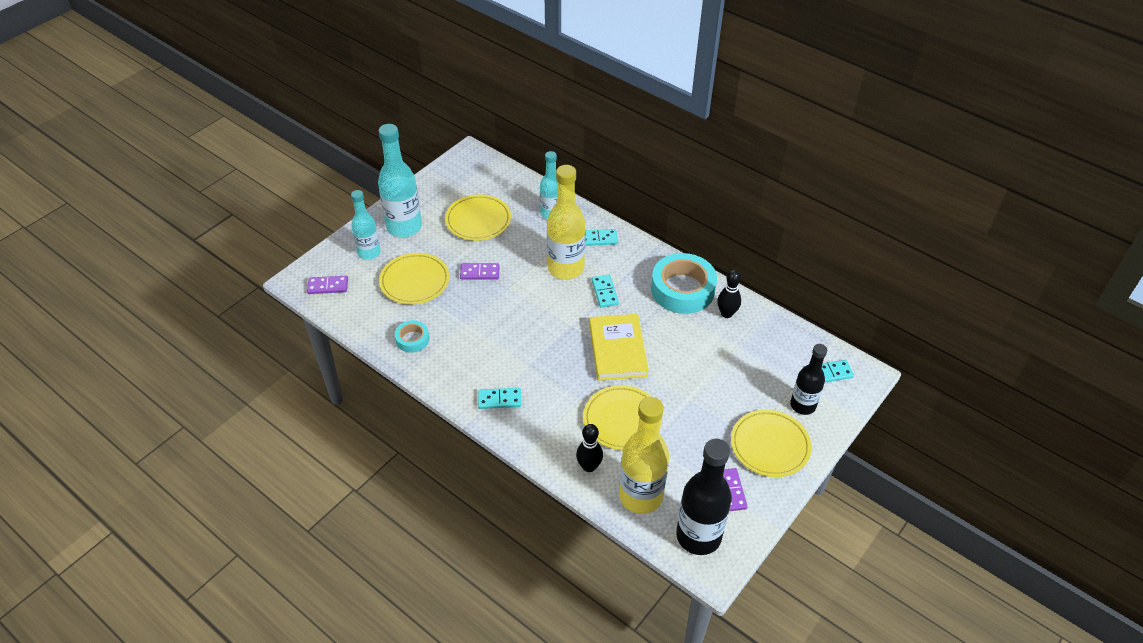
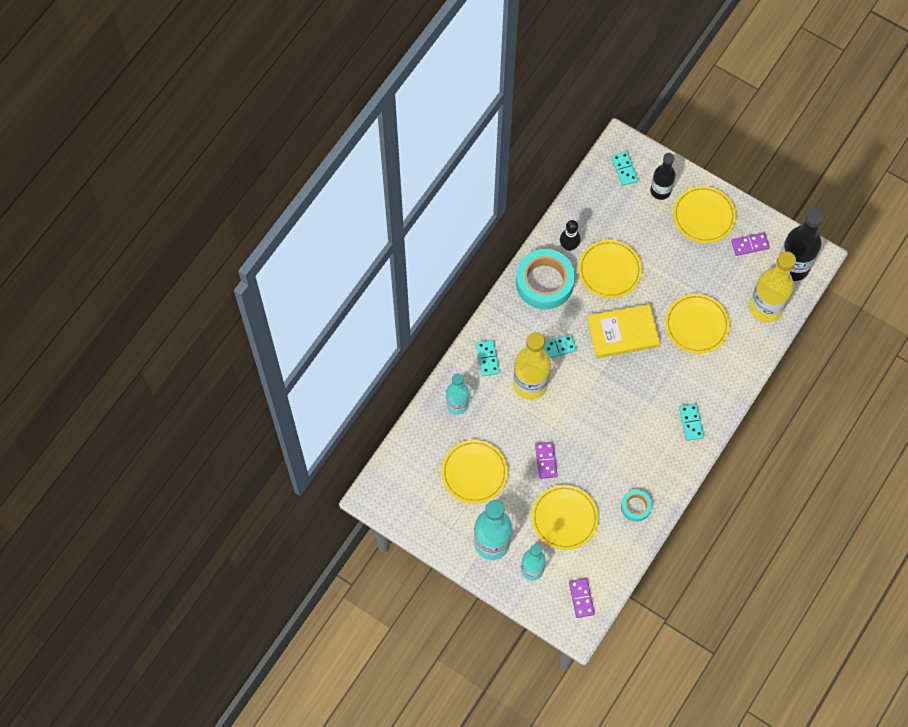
camera: 95 degrees left, 20 degrees up
black bowling pin [576,424,603,472] -> none
none -> yellow plate [578,240,642,298]

